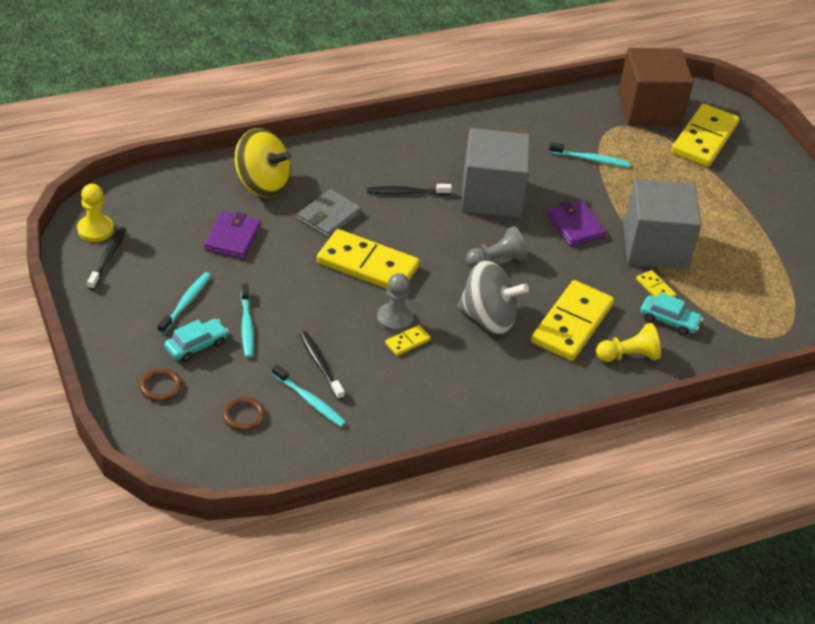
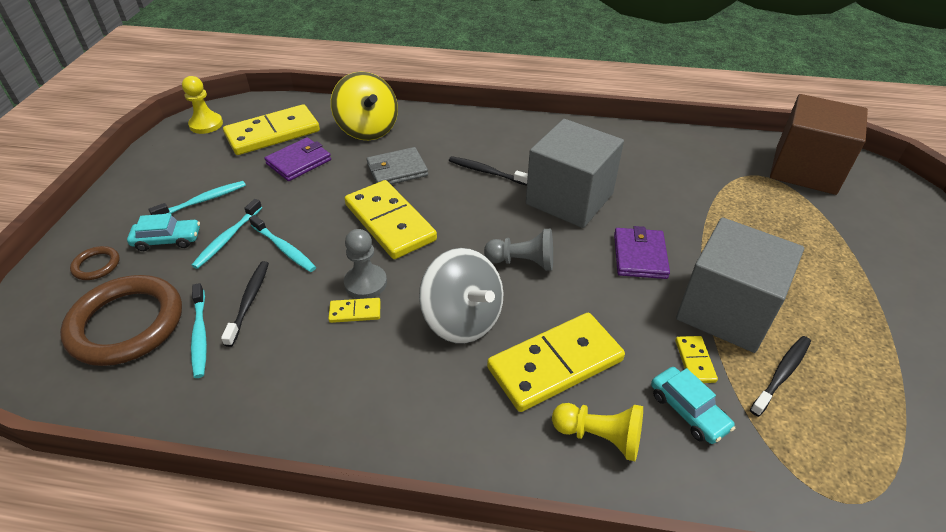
camera: 35 degrees right, 0 degrees up
black toothbrush [87,227,126,290] -> black toothbrush moved to [750,336,811,417]
brown ring [222,397,266,431] -> brown ring [60,275,182,366], size x2.26
turquoise toothbrush [549,142,630,168] -> turquoise toothbrush moved to [249,215,316,272]
yellow domino [671,104,739,167] -> yellow domino moved to [223,104,320,155]

